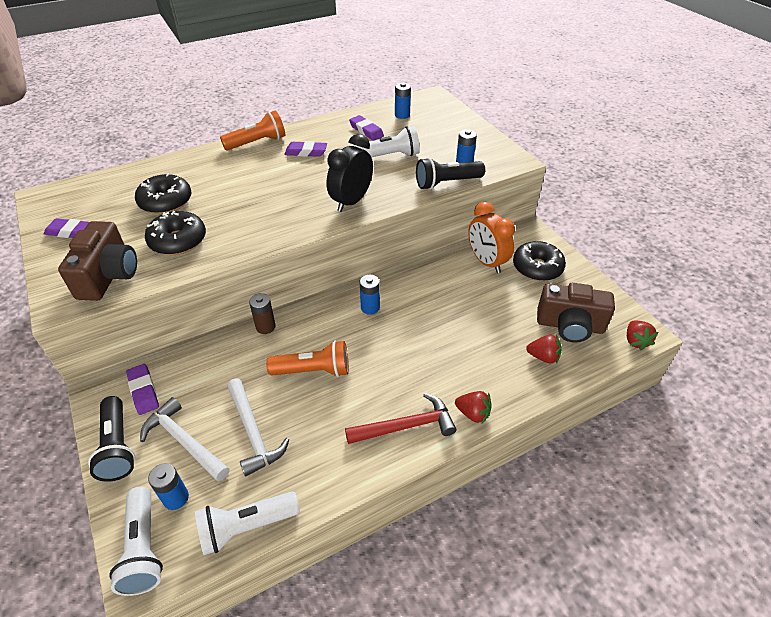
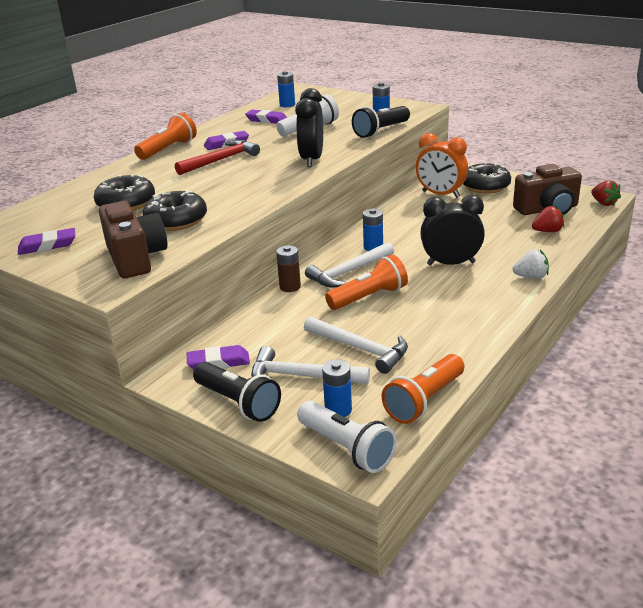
camera: 25 degrees left, 15 degrees down
purple eraser [126,364,159,415] -> purple eraser turned 45 degrees counterclockwise [187,345,250,369]
white flashlight [195,491,300,555] -> orange flashlight [382,354,464,424]
red hammer [345,393,457,444] -> red hammer moved to [175,140,260,175]
red strawberry [455,391,492,424] -> white strawberry [513,250,549,279]
none -> white hammer [305,242,394,287]
none -> black clock [420,195,485,265]

